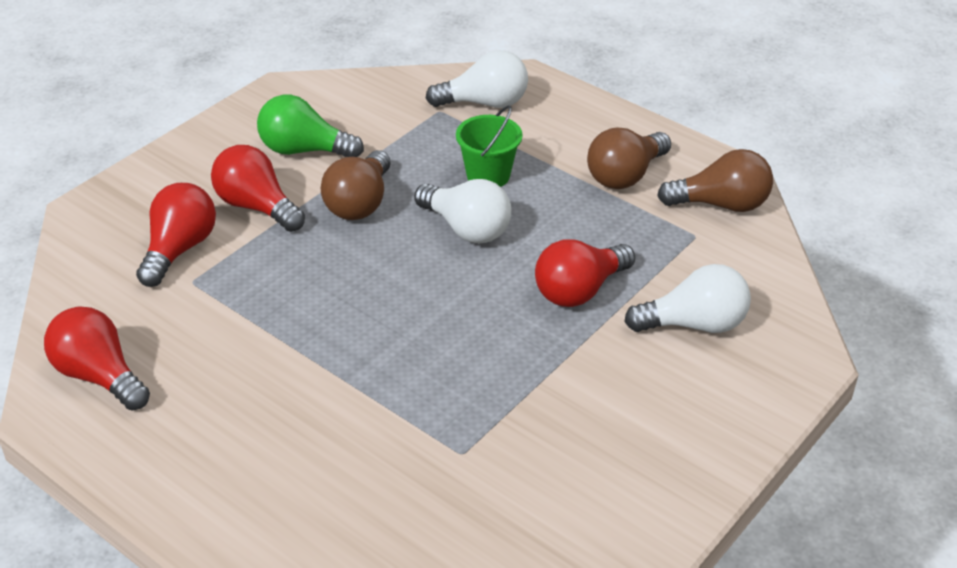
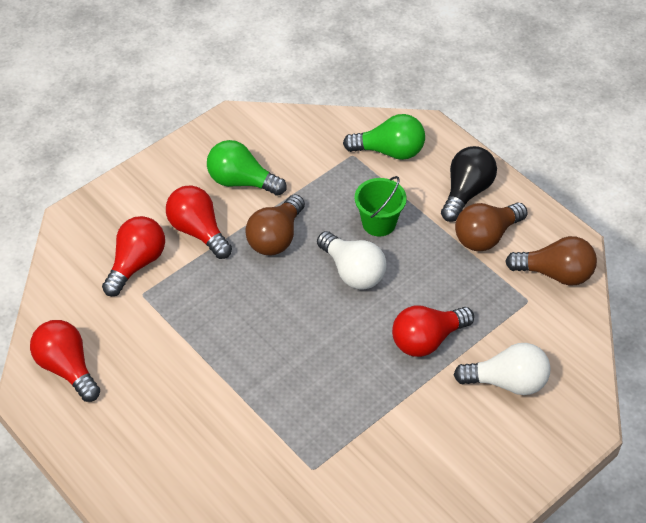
camera: 10 degrees right, 10 degrees up
white light bulb [426,50,528,108] -> green light bulb [343,114,425,160]
none -> black light bulb [441,146,497,222]

